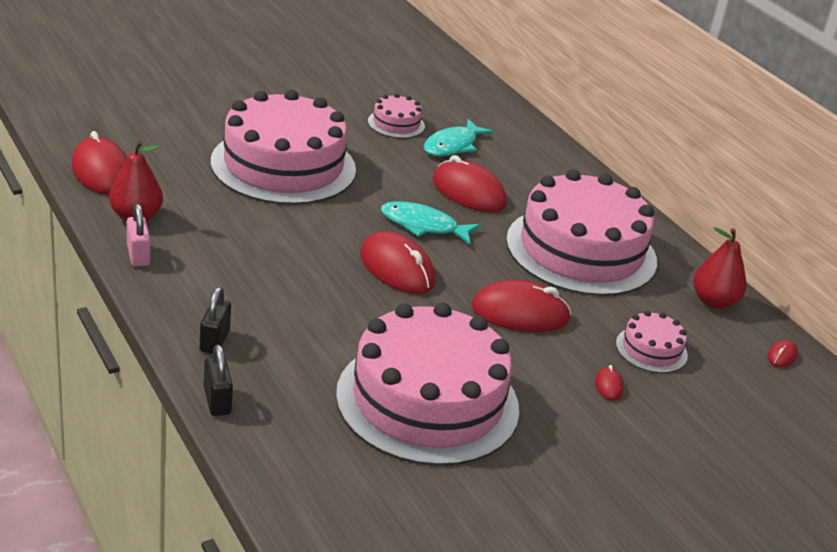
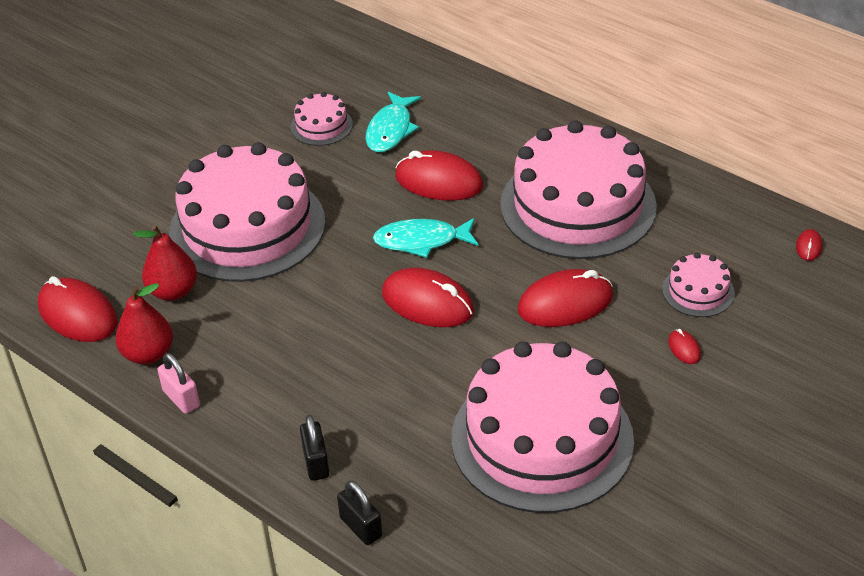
camera: 15 degrees left, 10 degrees up
red pear [693,227,747,309] -> red pear moved to [133,225,197,301]

